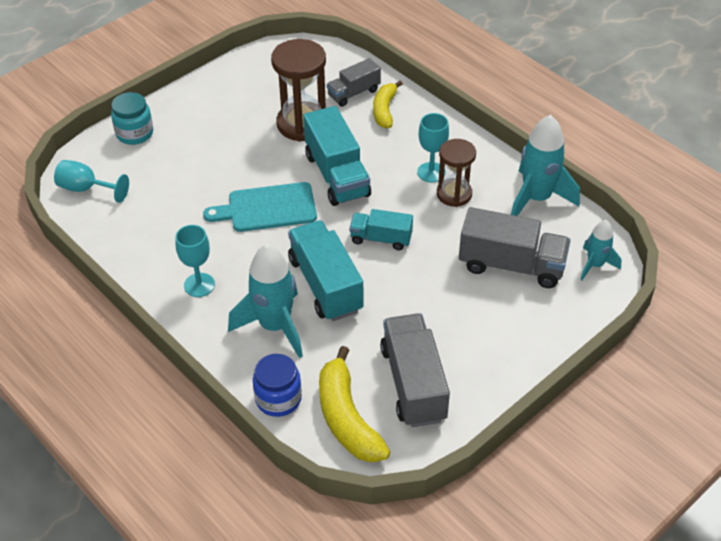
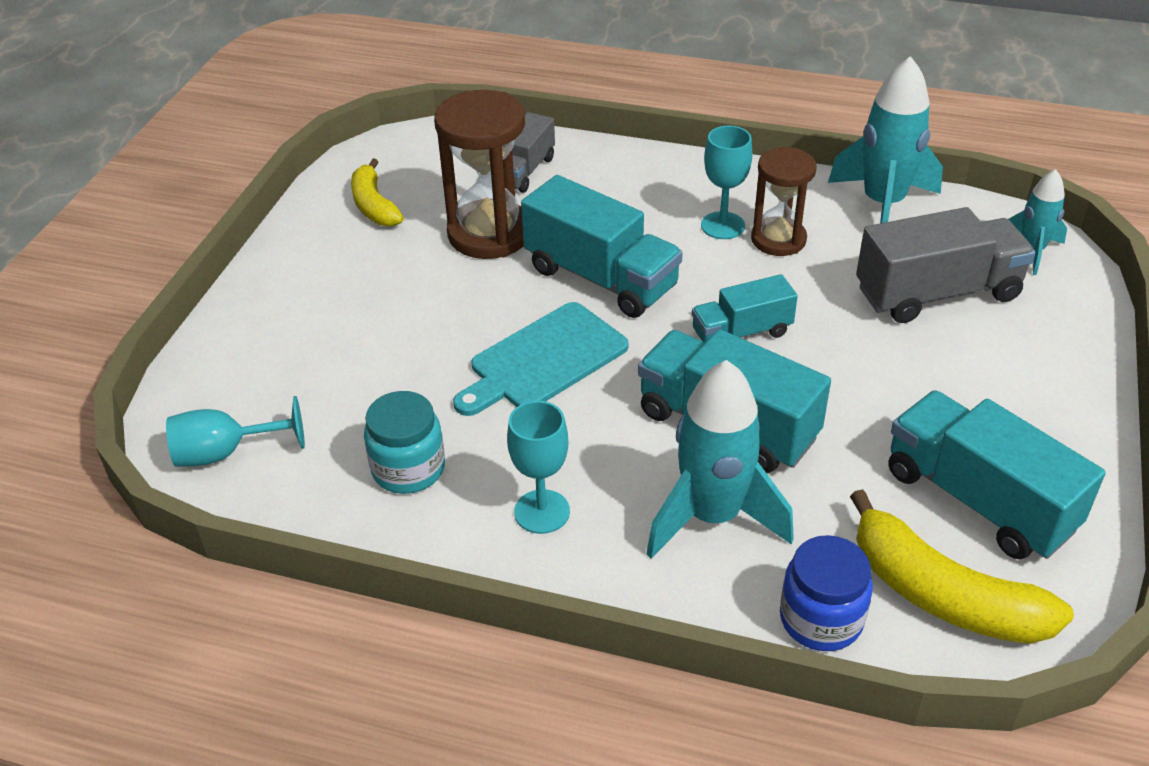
camera: 30 degrees left, 5 degrees down
turquoise jar [111,92,153,145] -> turquoise jar moved to [364,391,445,494]
yellow banana [373,81,403,128] -> yellow banana moved to [351,158,404,226]
grey truck [380,313,450,427] -> turquoise truck [888,391,1106,559]

